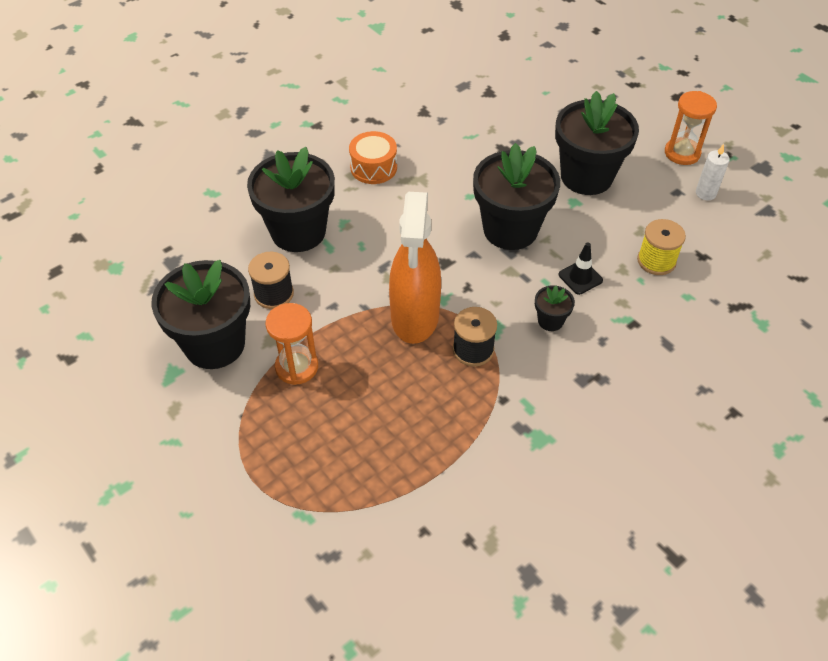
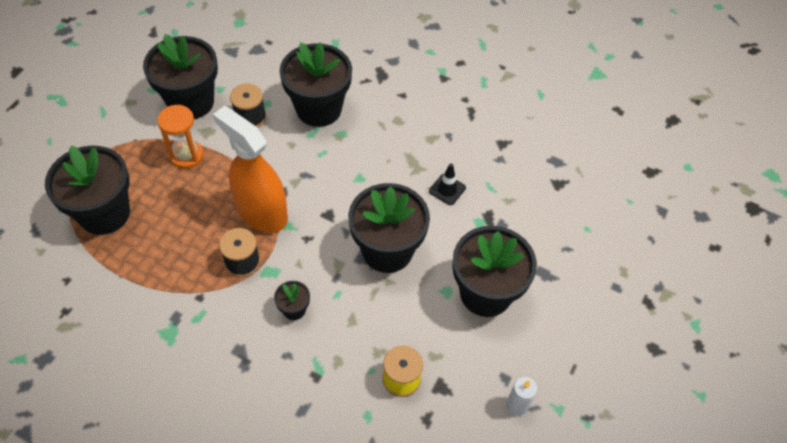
camera: 65 degrees right, 5 degrees up
orange drum [349,131,397,184] -> none
orange spray bottle [389,192,441,344] -> orange spray bottle turned 60 degrees clockwise [213,106,288,233]
black traffic cone [558,243,603,295] -> black traffic cone moved to [429,163,466,205]
orange hourglass [665,91,717,165] -> none
none -> black flower pot [45,145,130,235]

